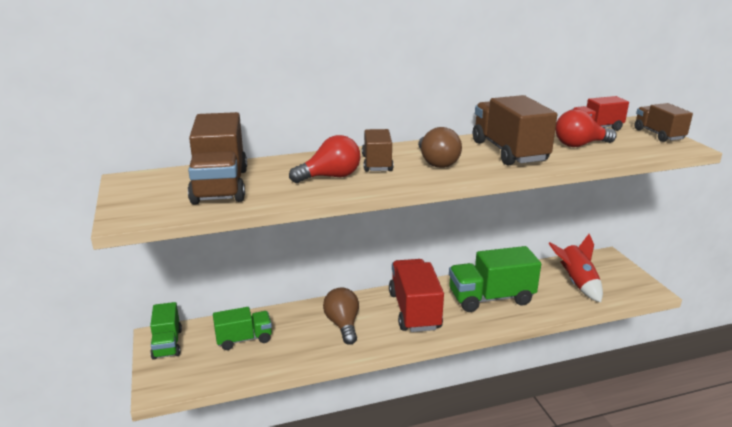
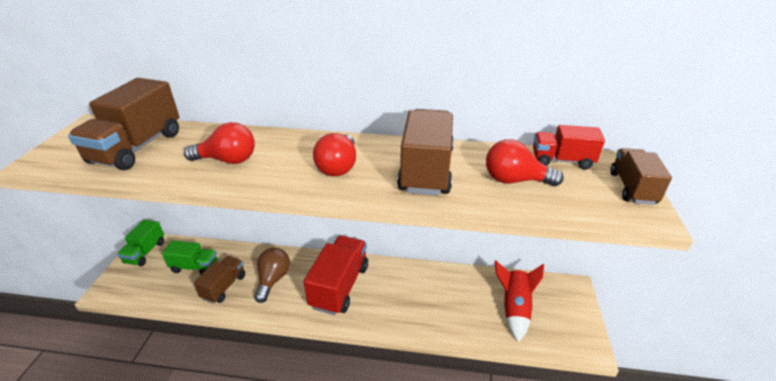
camera: 25 degrees right, 10 degrees up
brown truck [362,129,394,172] -> brown truck moved to [194,256,245,304]
brown light bulb [418,127,462,168] -> red light bulb [313,133,356,176]
green truck [449,246,541,312] -> none

